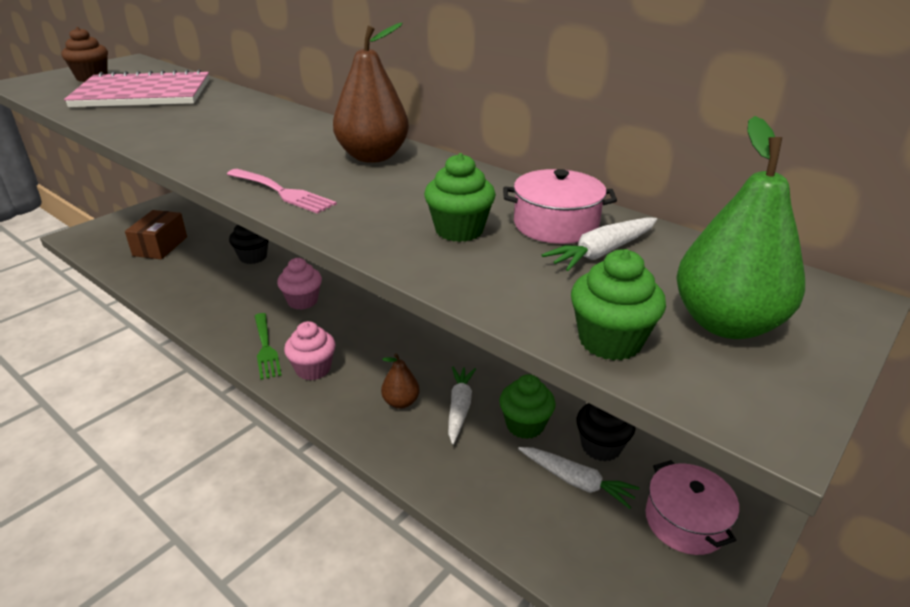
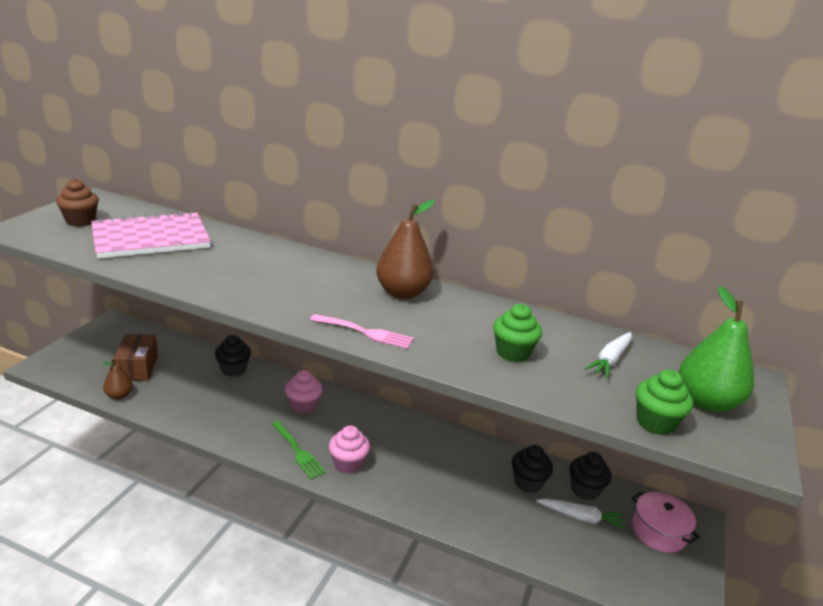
camera: 20 degrees left, 5 degrees down
brown pear [381,353,420,409] -> brown pear moved to [102,359,133,400]
white carrot [448,366,476,444] -> none
green cupcake [499,374,556,439] -> black cupcake [512,445,553,493]
pink pot [503,169,617,244] -> none

